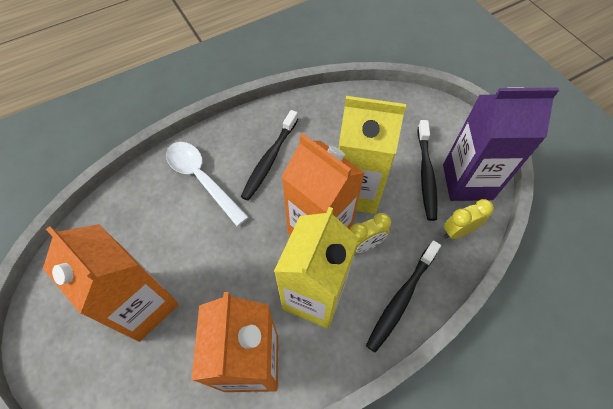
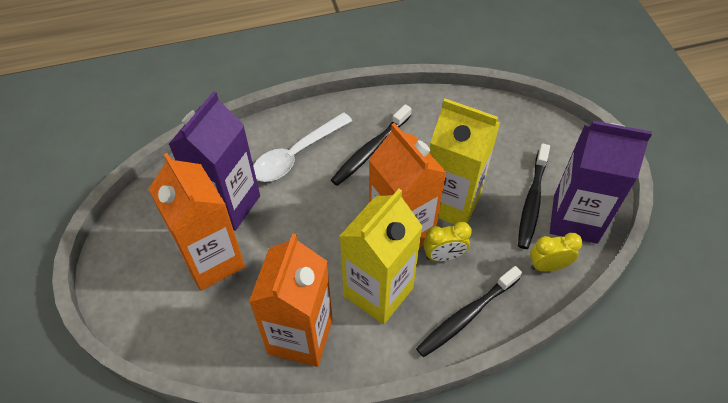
camera: 15 degrees right, 5 degrees down
white spoon [166,142,249,226] -> white spoon turned 105 degrees counterclockwise [253,112,352,182]
none -> purple carton [168,91,260,231]

